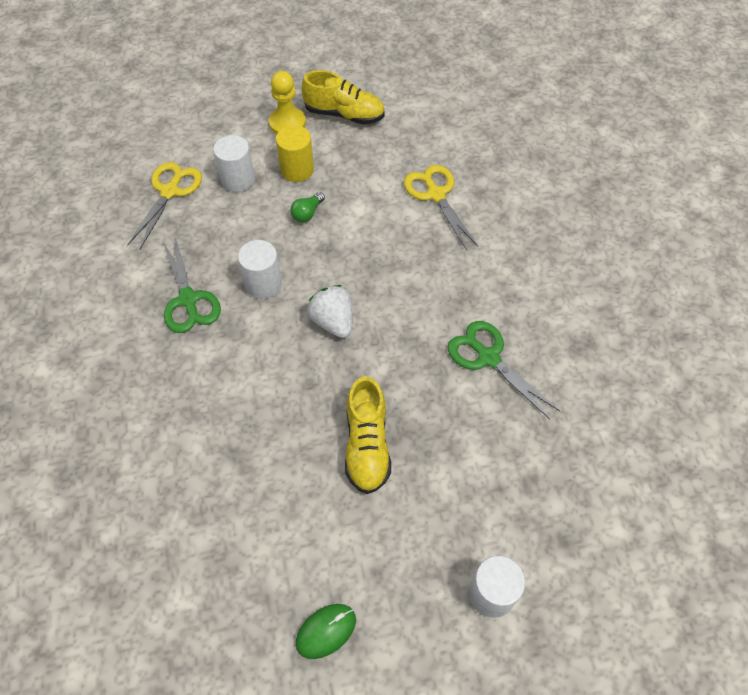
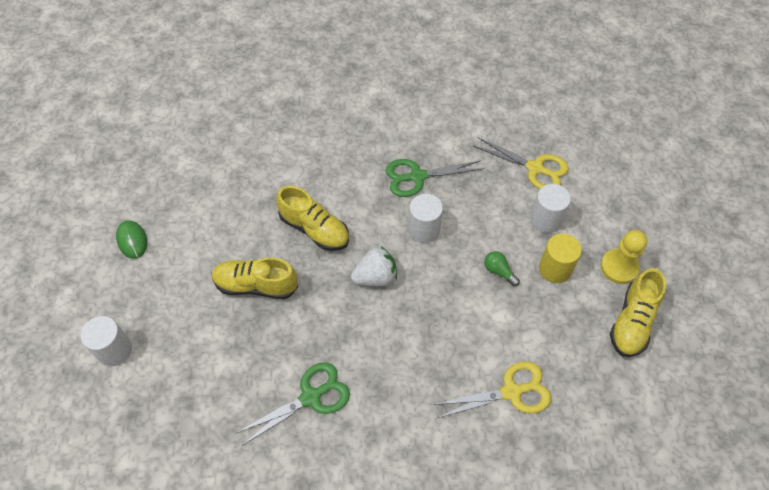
camera: 100 degrees right, 0 degrees up
none -> yellow shoe [276,186,349,251]

